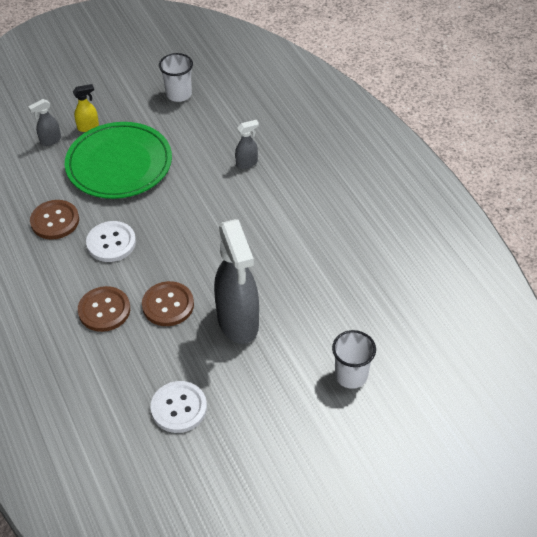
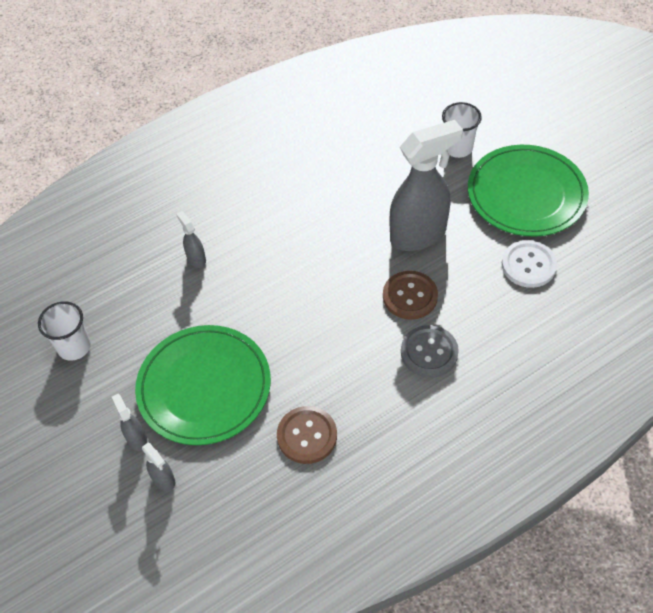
camera: 95 degrees left, 5 degrees up
yellow spray bottle [73,84,99,132] -> grey spray bottle [112,394,147,451]
brown button [78,286,130,332] -> grey button [401,325,459,378]
white button [86,221,136,262] -> none
none -> green plate [468,145,589,237]

